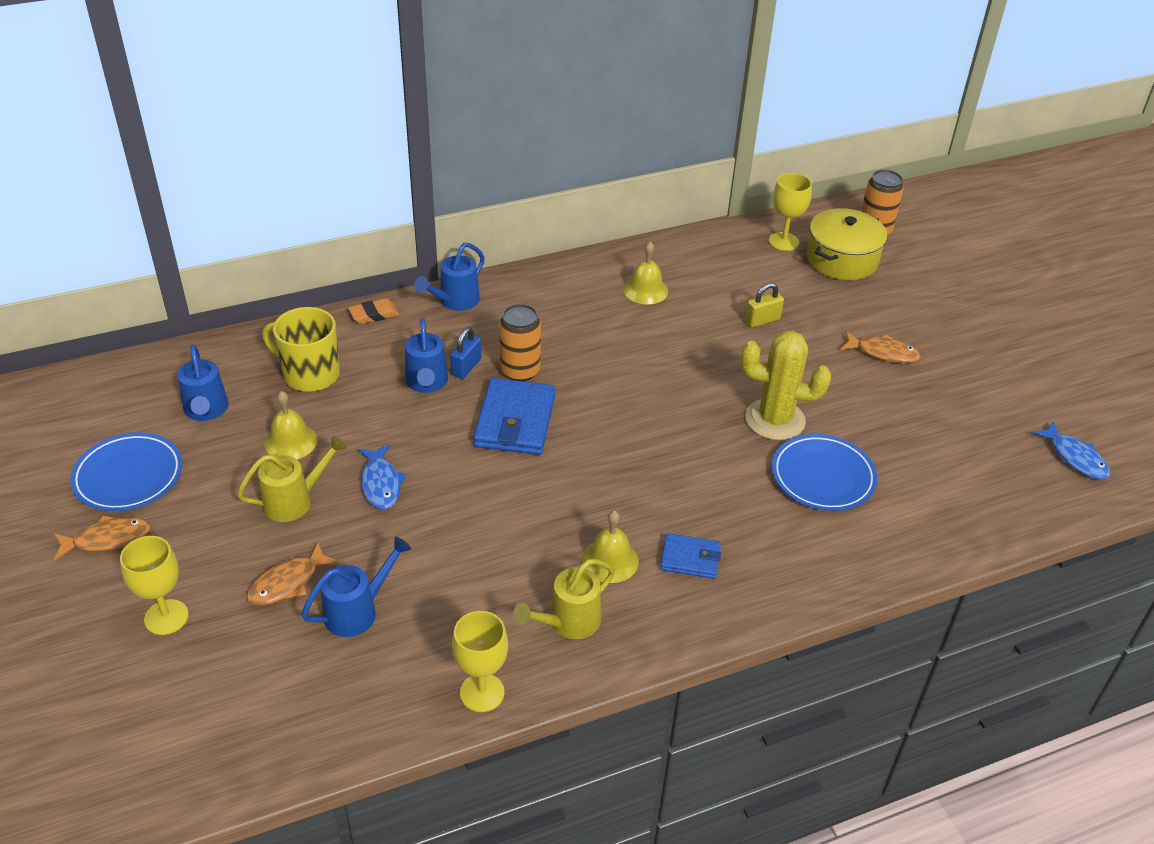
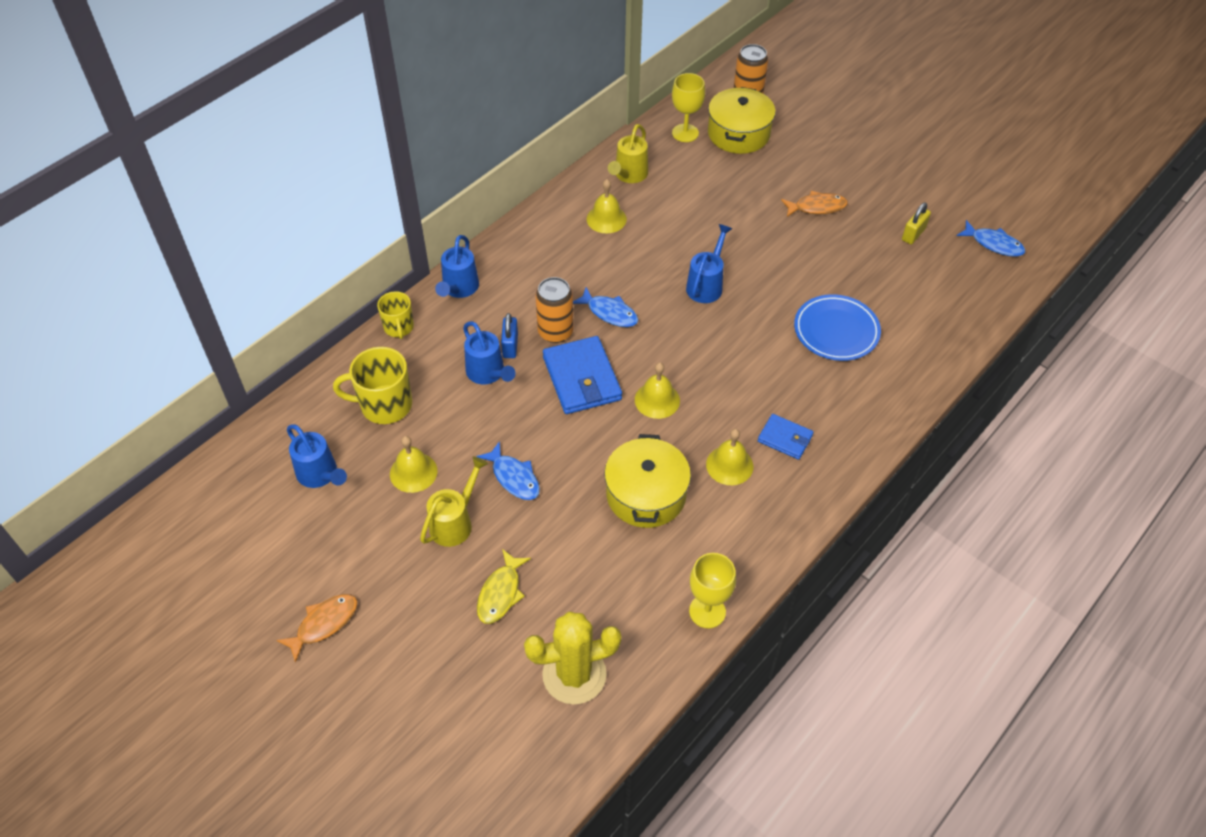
camera: 25 degrees left, 10 degrees up
blue plate [70,433,182,511] -> none
yellow goblet [120,536,189,635] -> none
orange fish [247,542,339,606] -> yellow fish [477,549,531,624]
blue watering can [302,537,411,637] -> blue watering can moved to [686,224,732,303]
orange eraser [348,298,399,324] -> yellow mug [377,291,414,339]
yellow watering can [513,559,615,639] -> yellow watering can moved to [608,124,648,183]
blue wallet [660,533,721,579] -> blue wallet turned 45 degrees clockwise [758,414,813,460]
yellow cactus [740,331,831,440] -> yellow cactus moved to [524,611,621,704]
yellow padlock [745,283,784,328] -> yellow padlock moved to [902,203,931,244]
none -> blue fish [573,287,638,327]
none -> yellow pot [604,434,691,528]
none -> yellow bell [635,362,680,419]

